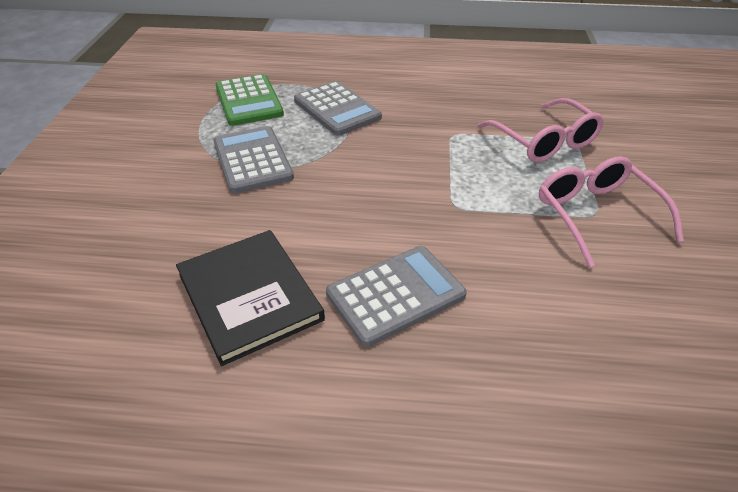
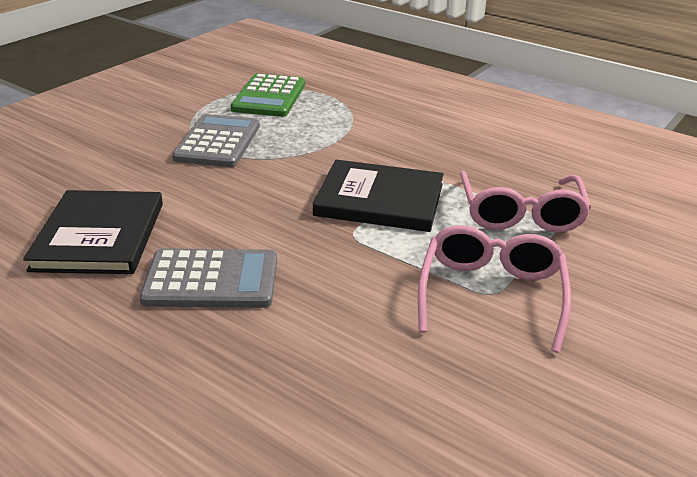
camera: 30 degrees right, 10 degrees down
grey calculator [294,81,382,136] -> none
none -> black book [313,160,444,232]

